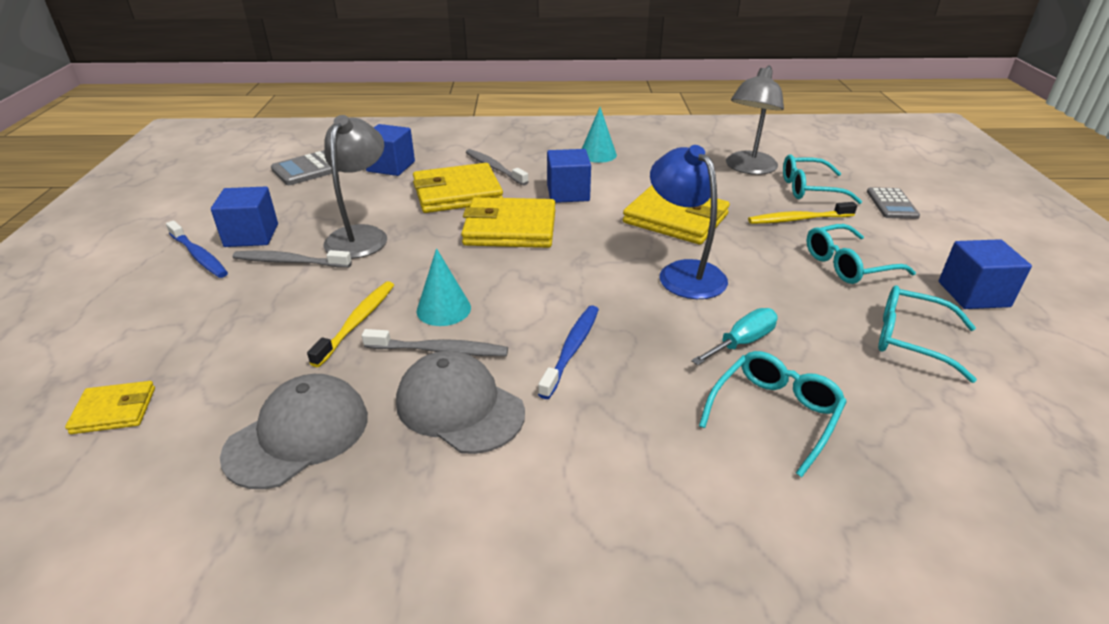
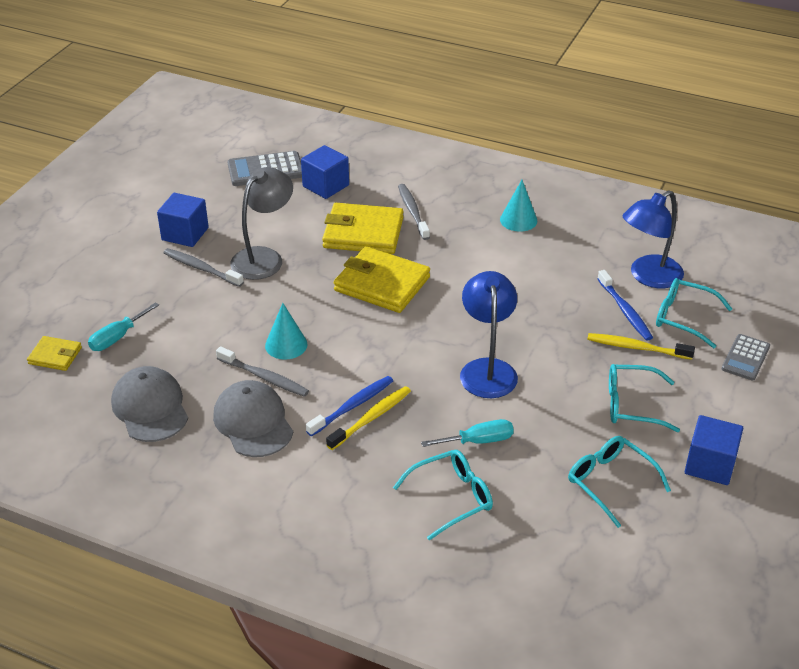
camera: 25 degrees right, 5 degrees up
blue toothbrush [166,221,228,278] -> blue toothbrush moved to [597,270,653,341]
grey cap [220,374,368,489] -> grey cap turned 90 degrees counterclockwise [111,366,188,442]
yellow toothbrush [307,281,394,367] -> yellow toothbrush moved to [326,386,411,450]
blue cube [547,149,591,203] -> none
yellow wallet [623,185,730,245] -> none
grey lamp [726,65,784,175] -> blue lamp [623,190,684,288]
none -> turquoise screwdriver [88,302,159,351]

